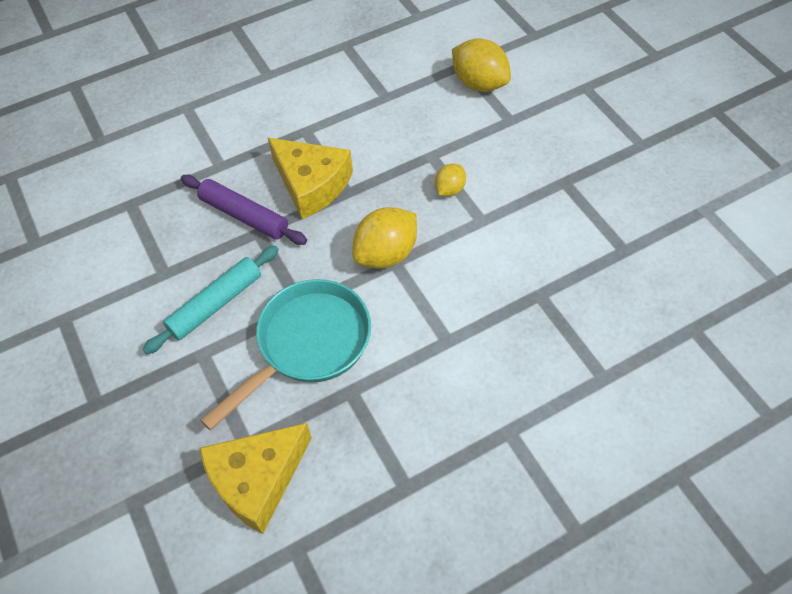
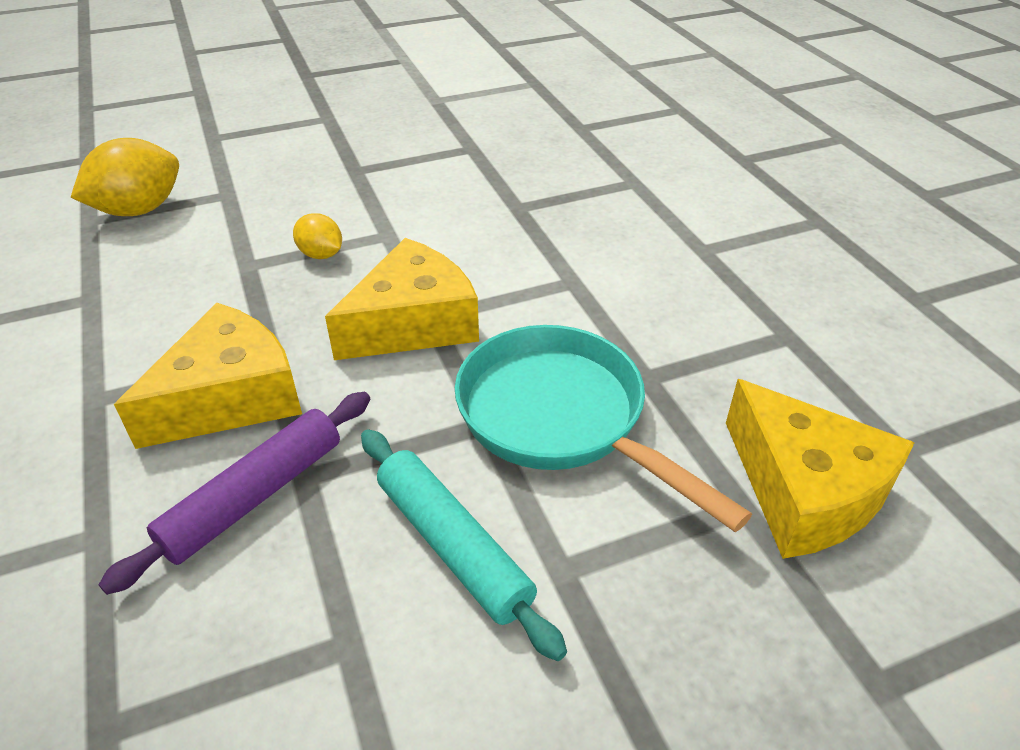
camera: 85 degrees left, 15 degrees down
yellow lemon [353,207,417,269] -> yellow cheese [325,238,479,360]

